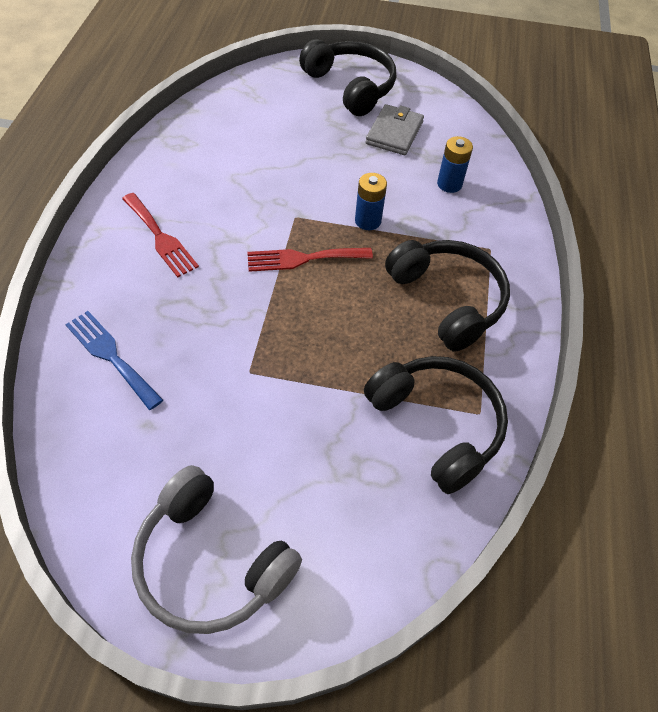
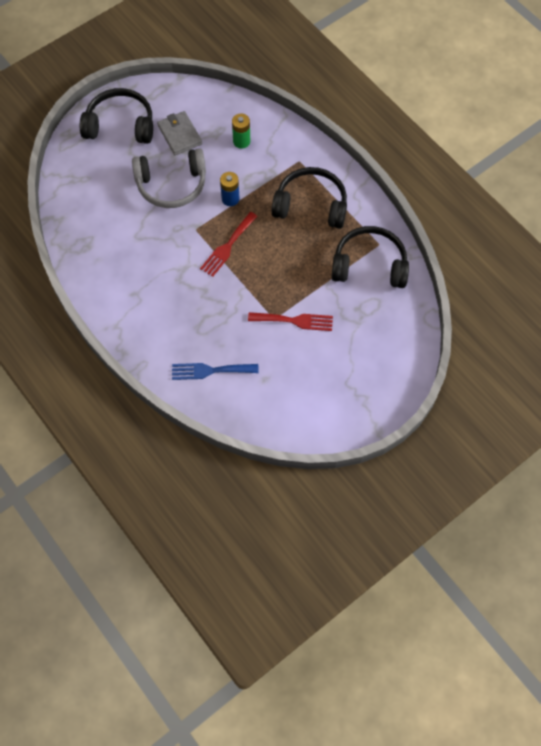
camera: 45 degrees left, 10 degrees up
red fork [122,193,199,278] -> red fork moved to [248,312,333,331]
grey headphones [131,465,302,634] -> grey headphones moved to [132,148,206,208]
blue battery [437,136,473,193] -> green battery [232,113,250,149]

